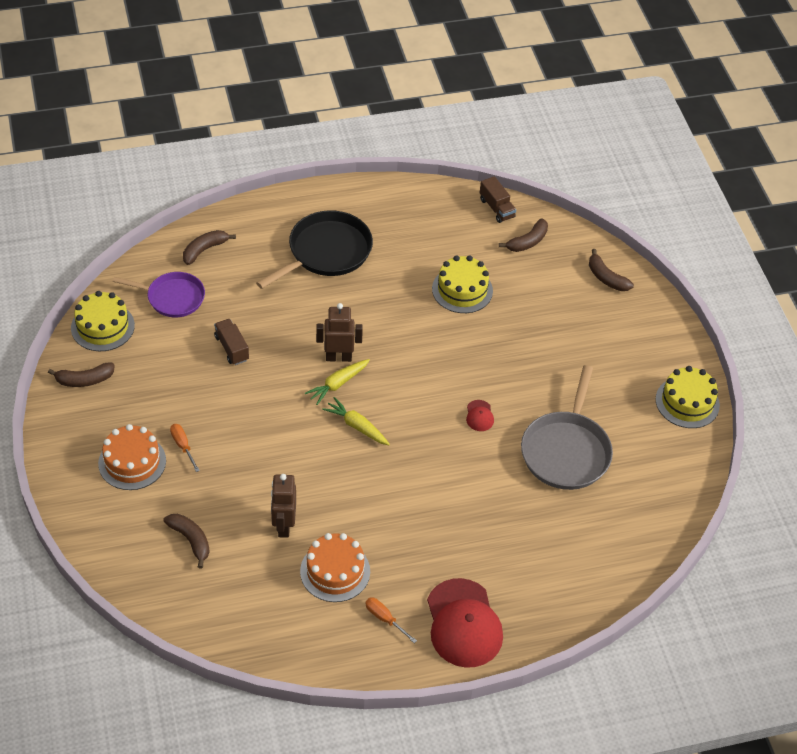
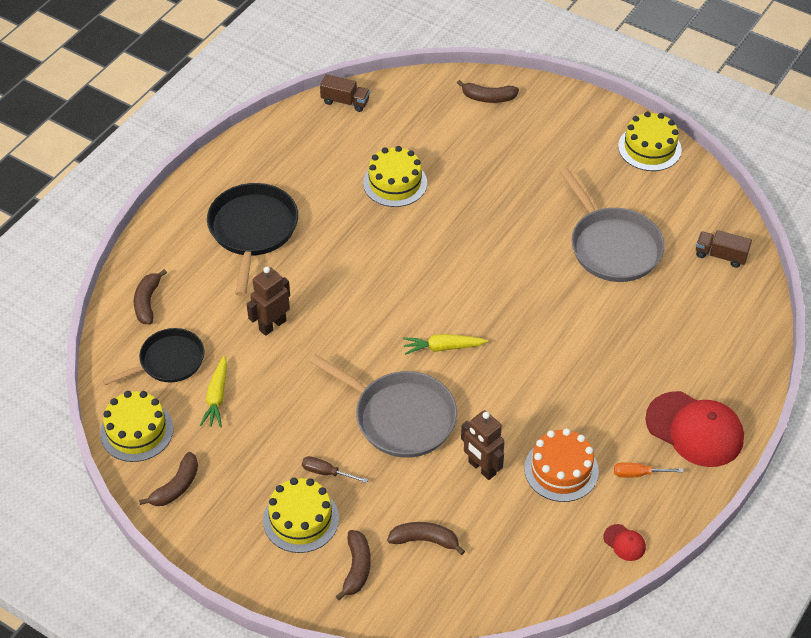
camera: 40 degrees left, 0 degrees up
orange cake [98,424,166,490] -> yellow cake [263,478,339,553]
purple pan [113,272,205,317] -> black pan [102,328,204,385]
orange screwdriver [170,424,200,472] -> brown screwdriver [302,456,368,483]
brown truck [214,319,249,365] -> brown truck moved to [696,230,752,268]
yellow carrot [305,359,370,405] -> yellow carrot moved to [200,356,227,427]
brown robot [316,303,363,362] -> brown robot moved to [247,267,290,336]
red cap [466,400,494,431] -> red cap moved to [603,524,646,561]
brown banana [499,218,548,252] -> brown banana moved to [336,530,371,600]
none -> grey pan [310,354,457,458]

